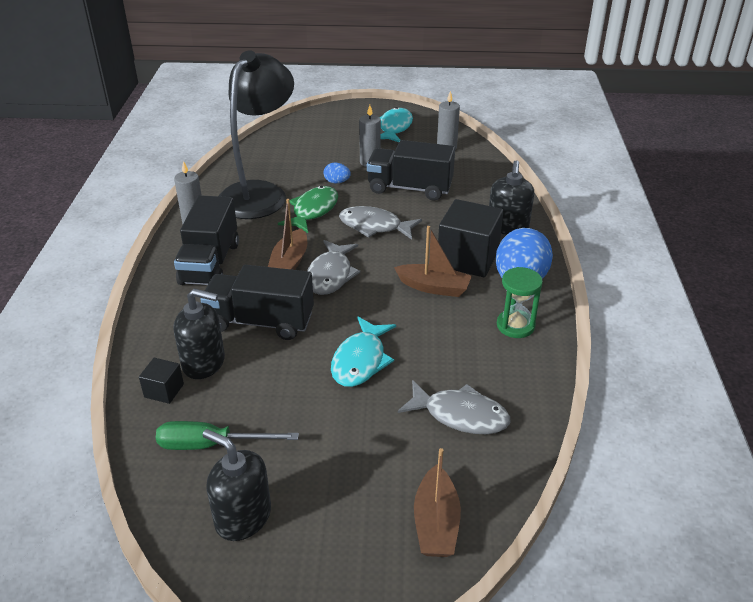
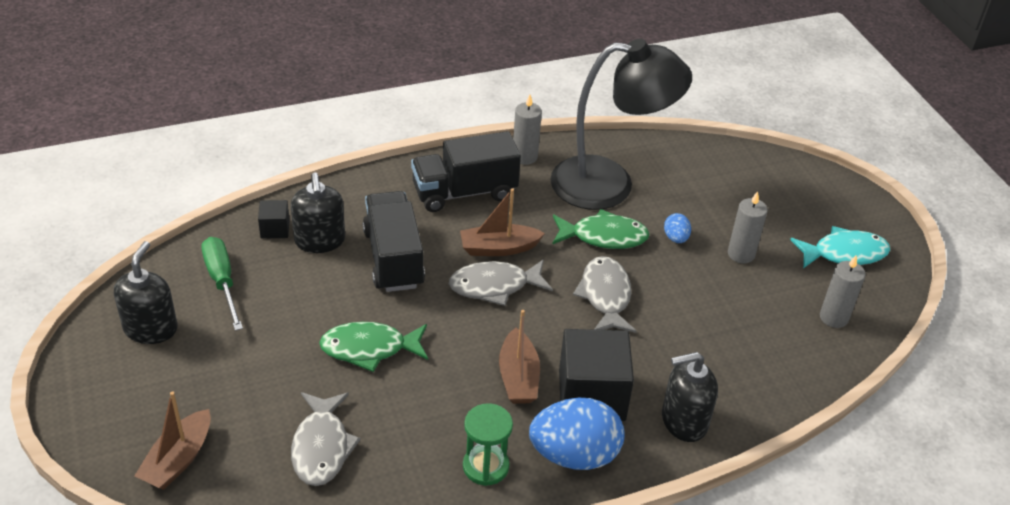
camera: 65 degrees right, 5 degrees up
turquoise fish [331,317,396,387] -> green fish [319,322,428,372]
black truck [367,140,455,201] -> none
brown boat [414,448,461,557] -> brown boat turned 45 degrees counterclockwise [135,391,211,490]

